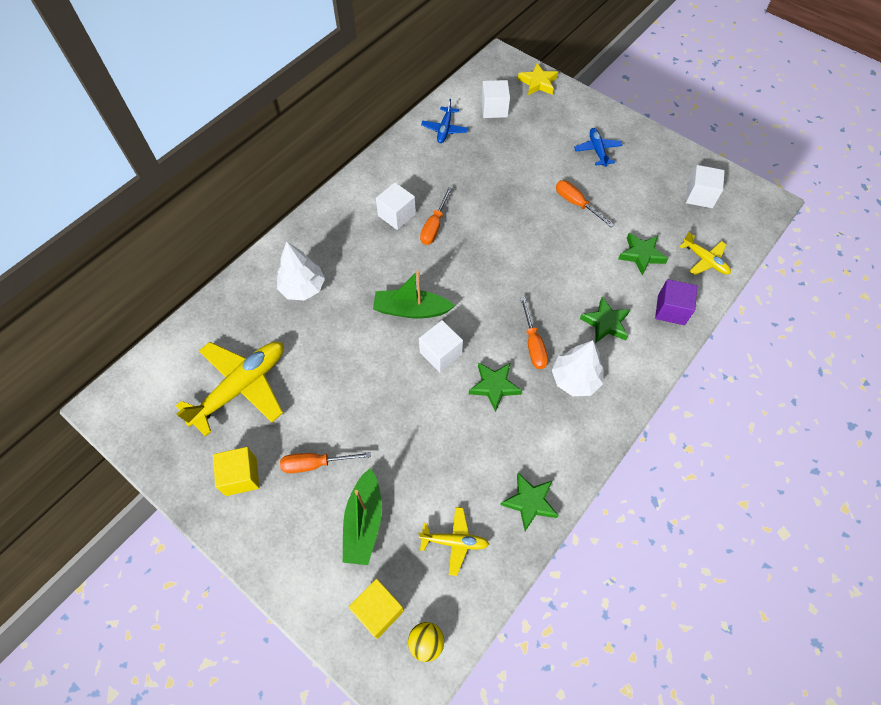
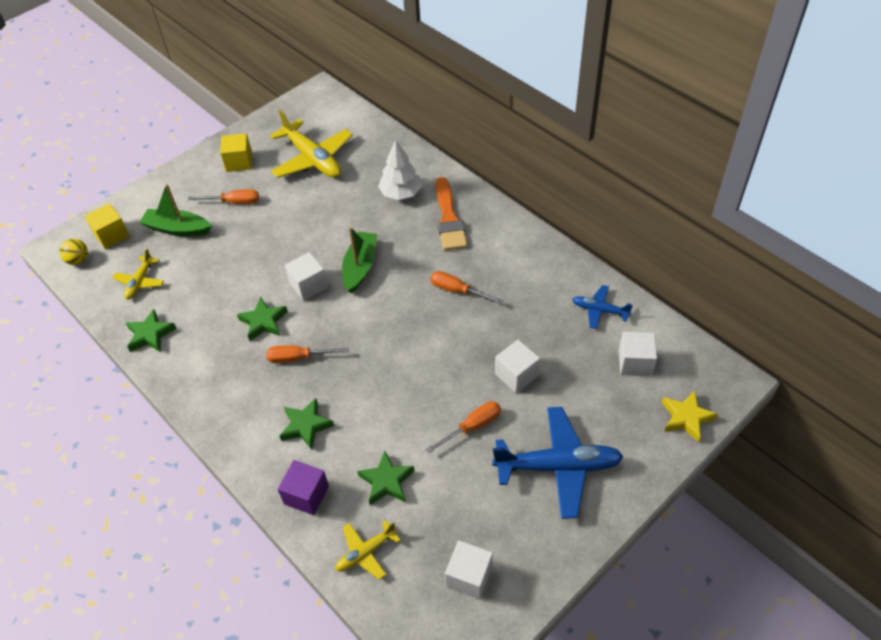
camera: 100 degrees right, 10 degrees down
orange screwdriver [280,452,371,473] -> orange screwdriver turned 90 degrees clockwise [188,189,259,204]
white cube [376,182,416,230] -> white cube moved to [495,340,540,393]
white tree [552,340,603,396] -> none
blue plane [574,128,623,167] -> blue plane [492,407,624,519], size x1.92
none -> orange brush [436,177,467,251]

